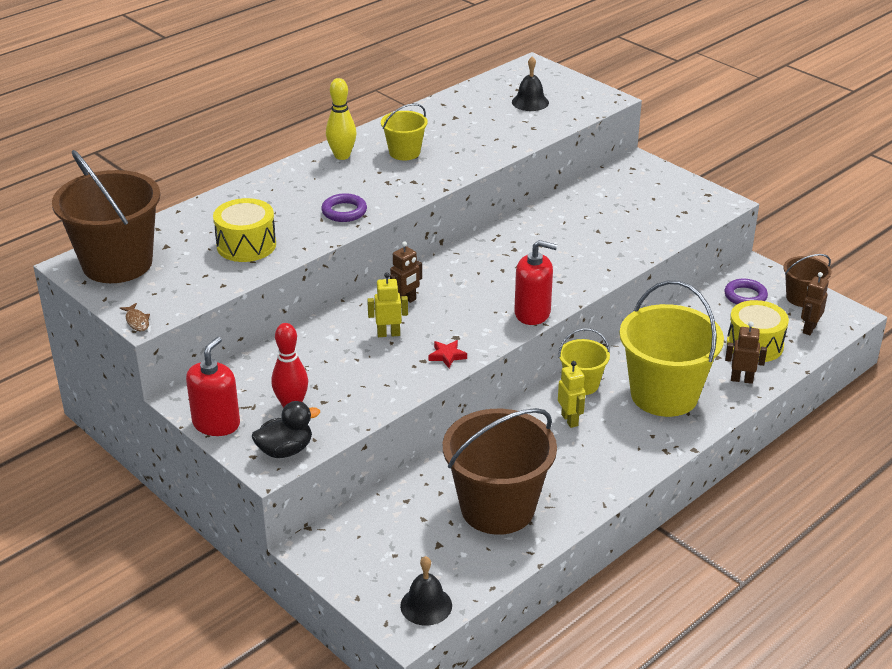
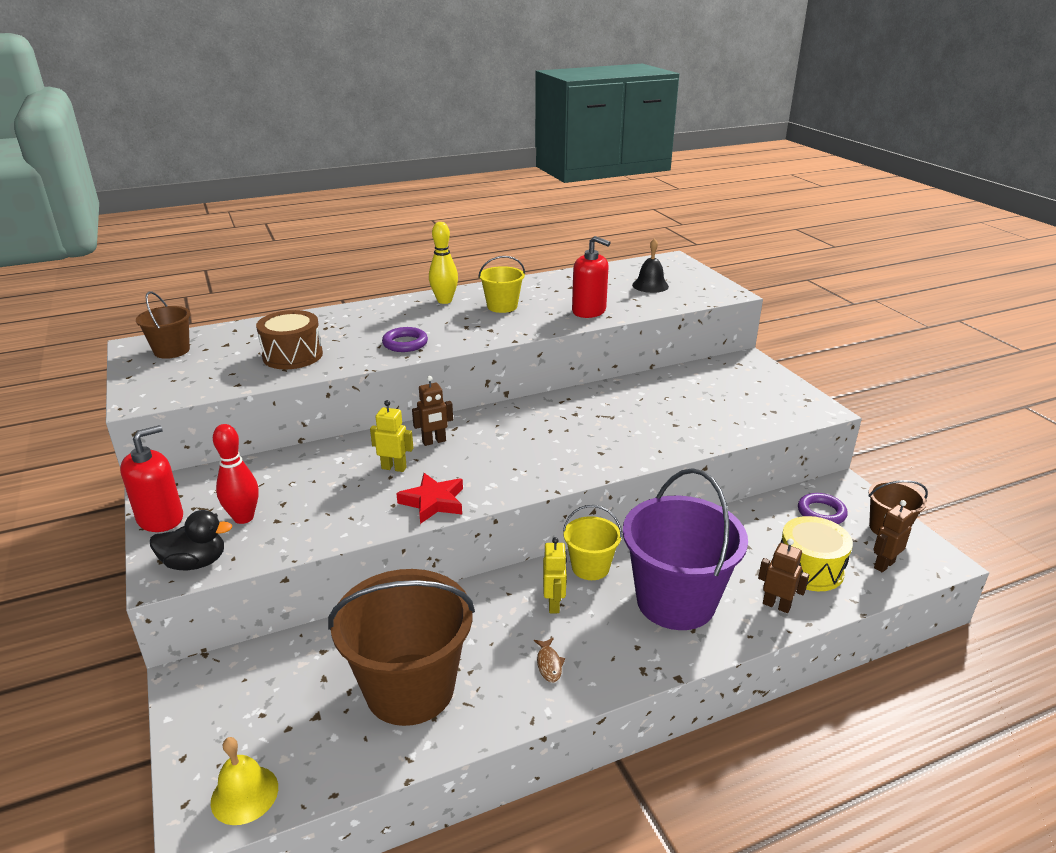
camera: 20 degrees right, 5 degrees down
brown bucket [52,150,160,283] -> brown bucket [136,291,191,359], size x0.51
brown fish [120,303,150,332] -> brown fish moved to [534,638,565,683]
yellow drum [213,198,276,262] -> brown drum [256,310,323,369]
black bell [400,556,452,626] -> yellow bell [211,737,278,825]
red star [429,340,467,368] -> red star [396,473,463,524], size x1.62
red soap dispenser [514,240,557,325] -> red soap dispenser moved to [572,236,611,318]
yellow bucket [620,280,724,417] -> purple bucket [623,468,748,630]

